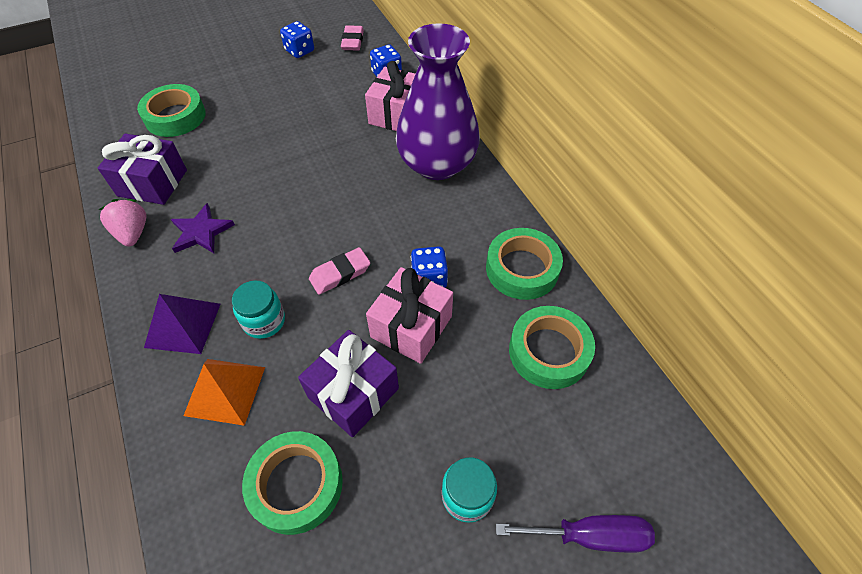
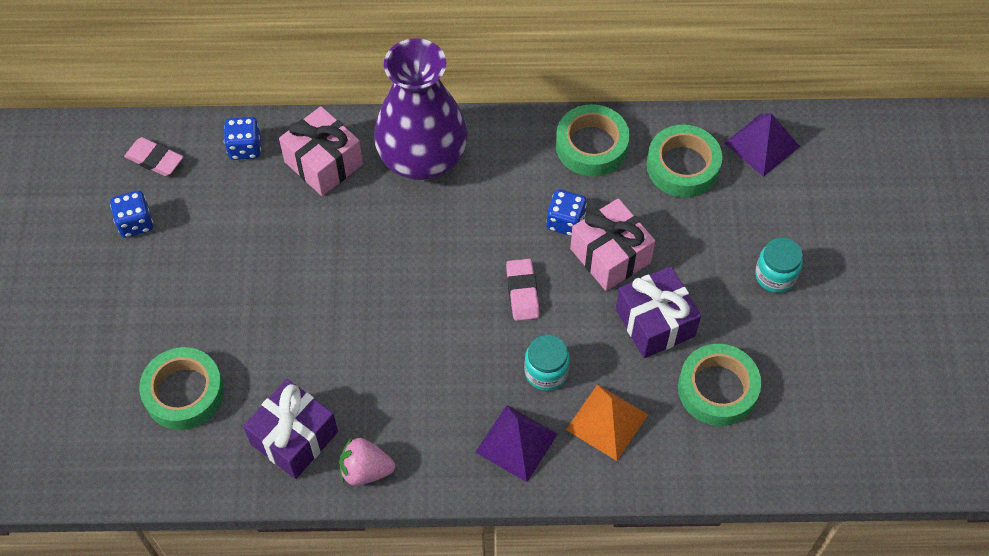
camera: 65 degrees left, 5 degrees up
purple star [171,203,235,253] -> none
purple screwdriver [496,515,655,552] -> none
none -> purple pyramid [724,113,800,177]

